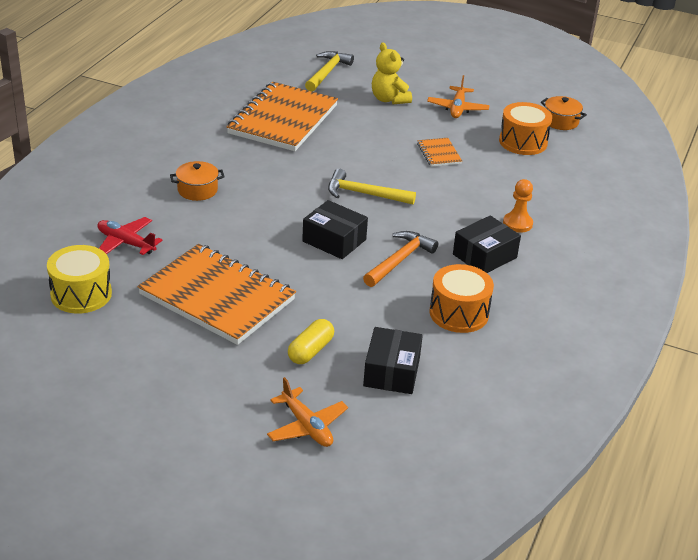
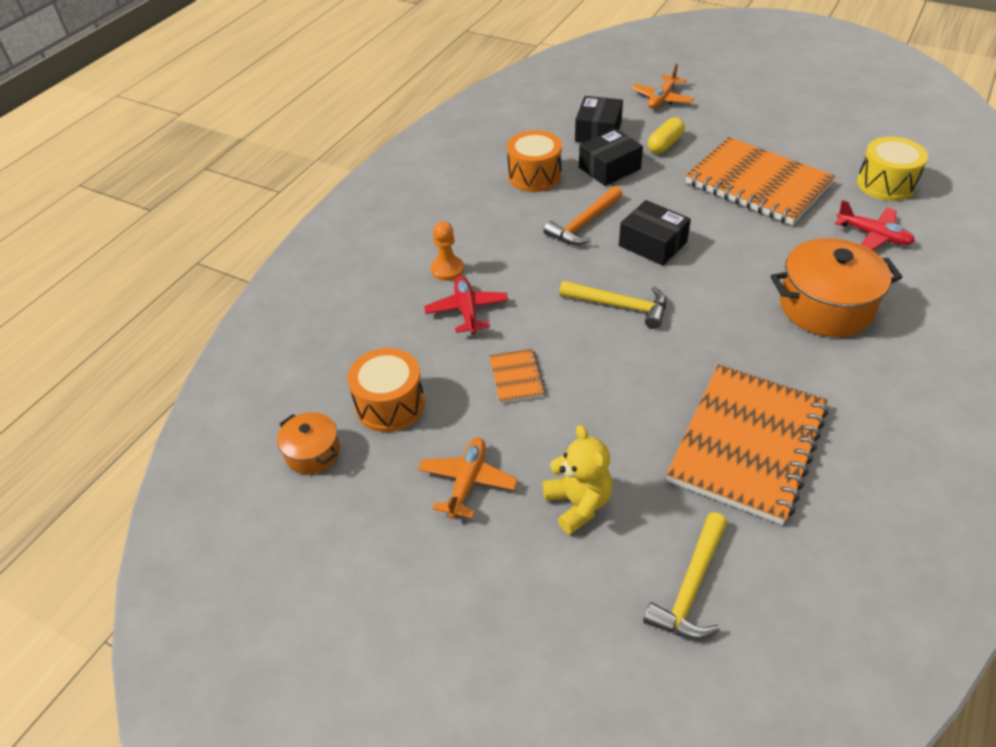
camera: 170 degrees left, 10 degrees up
orange pot [170,161,225,201] -> orange pot [771,238,902,337], size x1.88
orange plane [267,377,348,447] -> orange plane turned 120 degrees counterclockwise [631,63,694,109]
black box [453,216,521,273] -> black box moved to [579,128,643,186]
none -> red plane [424,276,508,334]

